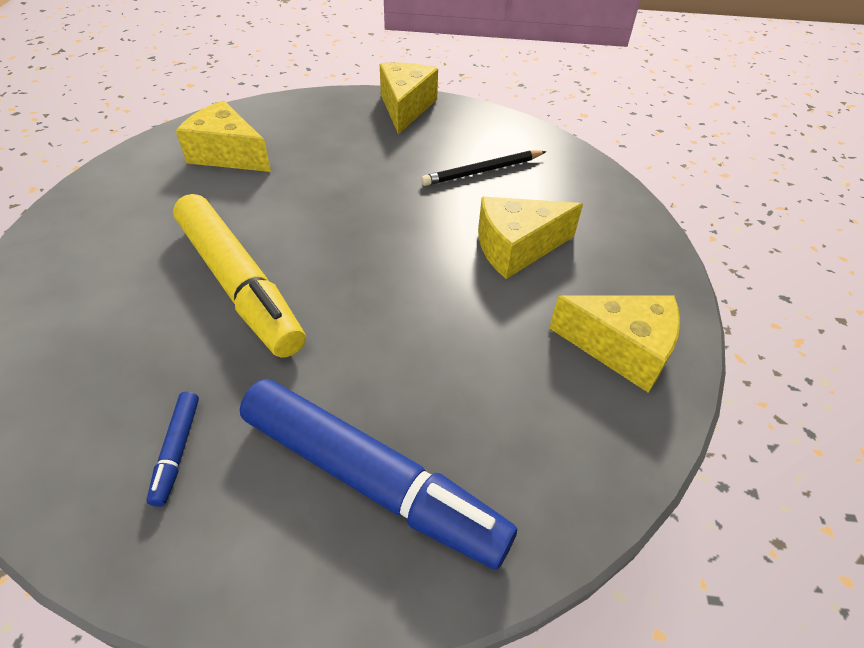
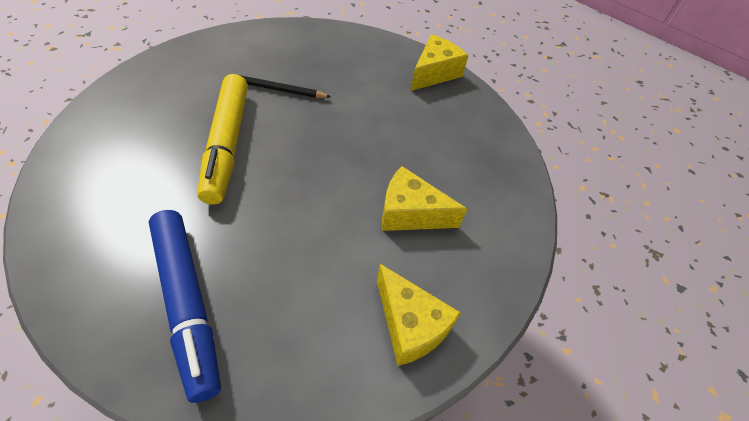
camera: 30 degrees right, 5 degrees up
blue marker [147,392,199,507] -> none
yellow cheese [176,100,271,172] -> none
black pencil [421,151,546,186] -> black pencil moved to [240,75,331,98]

